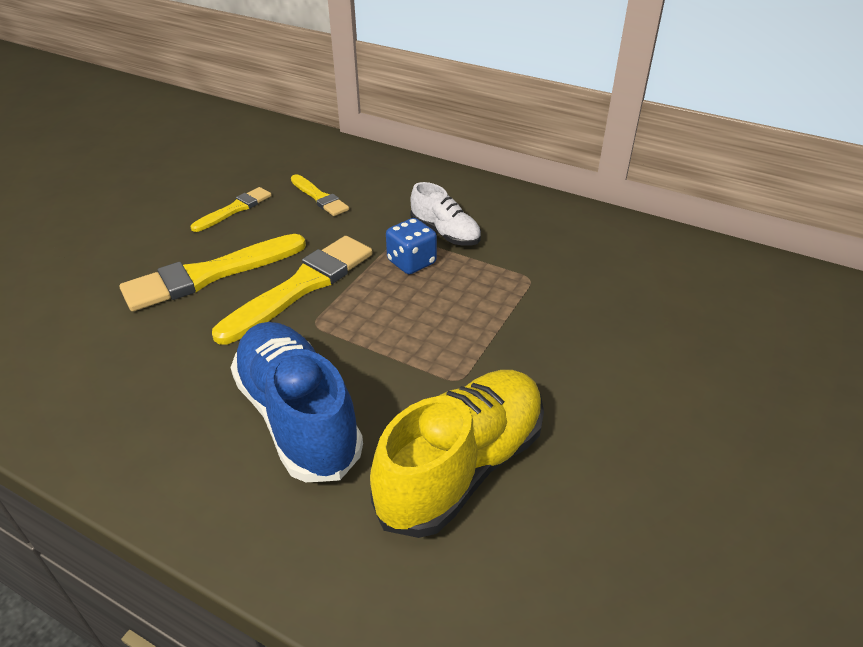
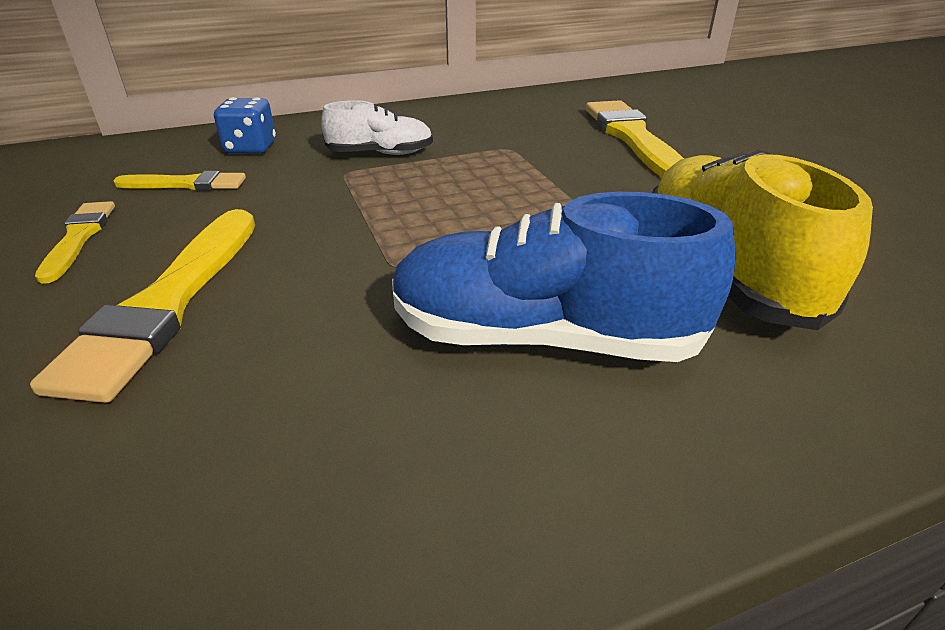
camera: 50 degrees left, 5 degrees down
yellow brush [212,236,372,345] -> yellow brush moved to [586,100,684,178]
blue dice [386,218,437,274] -> blue dice moved to [214,97,276,153]

